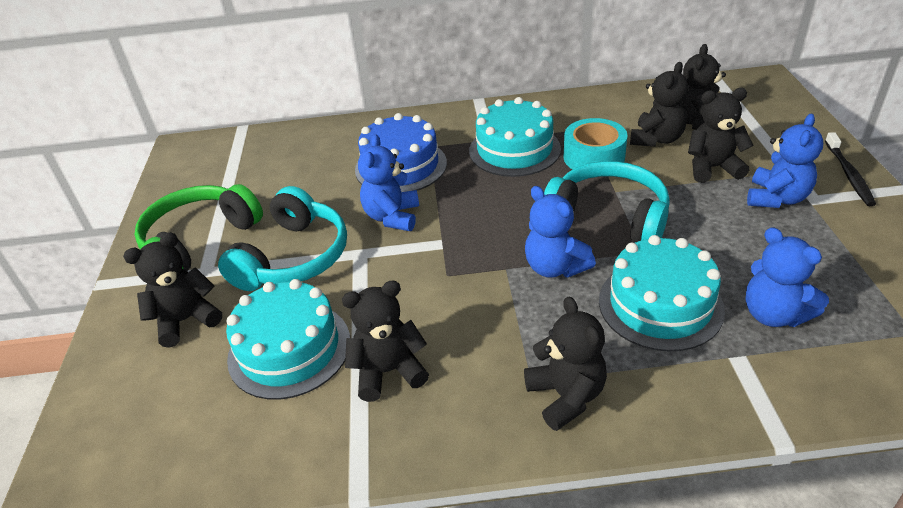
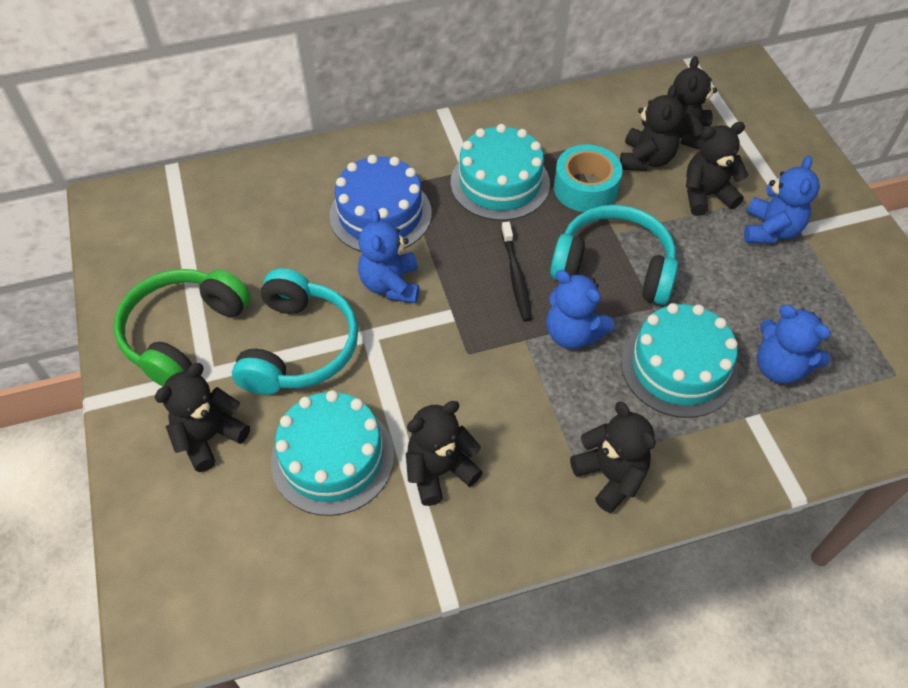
camera: 15 degrees left, 15 degrees up
black toothbrush [825,132,876,206] -> black toothbrush moved to [501,222,532,322]

